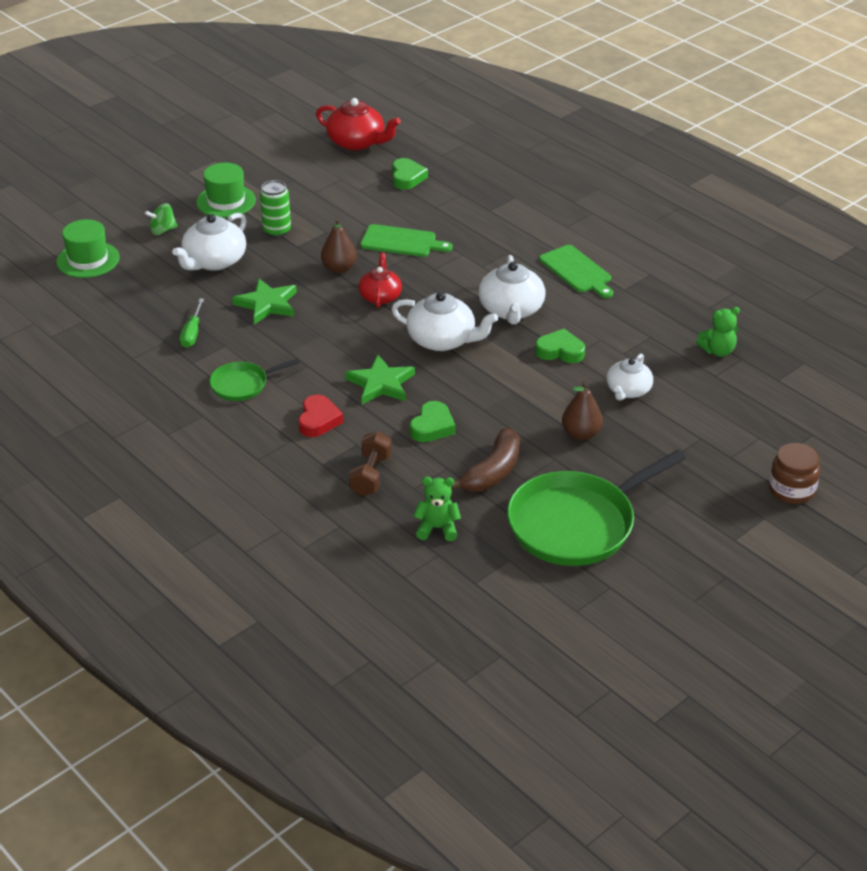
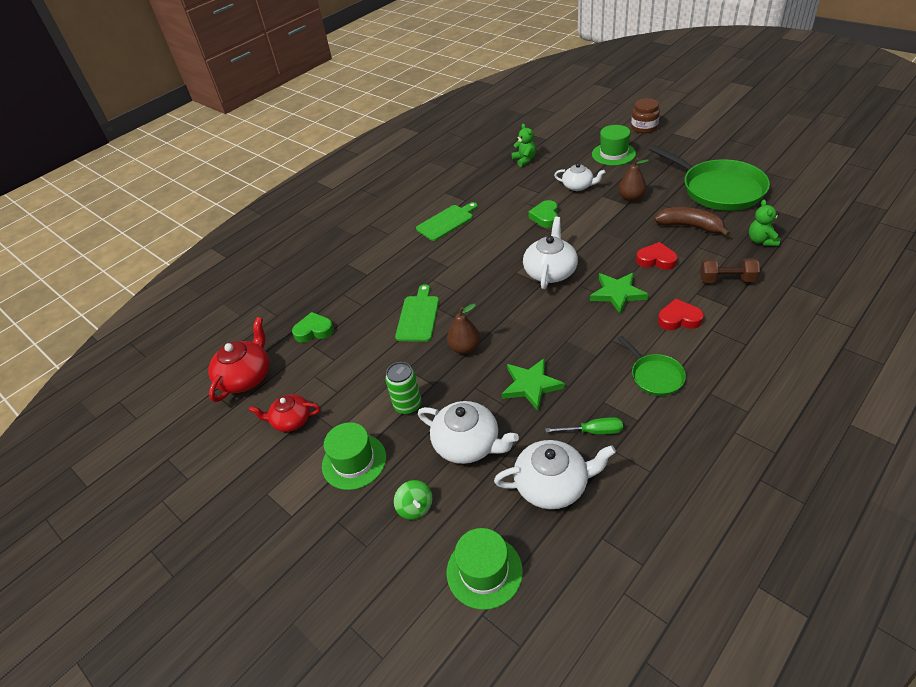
camera: 90 degrees left, 5 degrees up
red teapot [359,253,402,308] -> red teapot moved to [249,394,320,432]
green heart [410,401,456,442] -> red heart [636,242,678,270]
white teapot [478,255,546,324] -> white teapot moved to [494,440,616,509]
none -> green hat [592,125,636,166]

